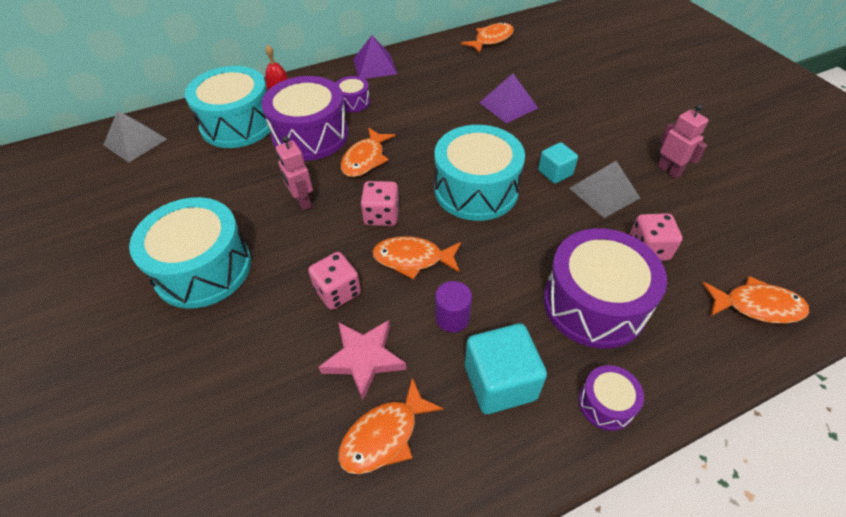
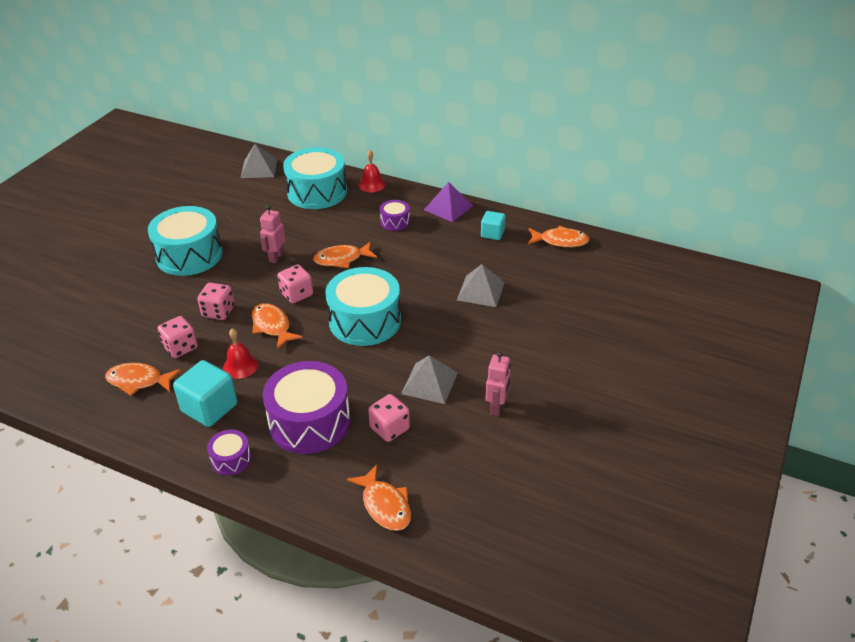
camera: 50 degrees right, 10 degrees down
purple drum [261,76,348,161] -> none
pink star [319,320,406,400] -> pink dice [158,316,198,358]
purple cylinder [435,281,472,332] -> red bell [223,328,258,379]
purple pyramid [479,73,538,123] -> grey pyramid [457,264,505,307]
turquoise cube [538,142,578,184] -> turquoise cube moved to [481,211,506,240]

